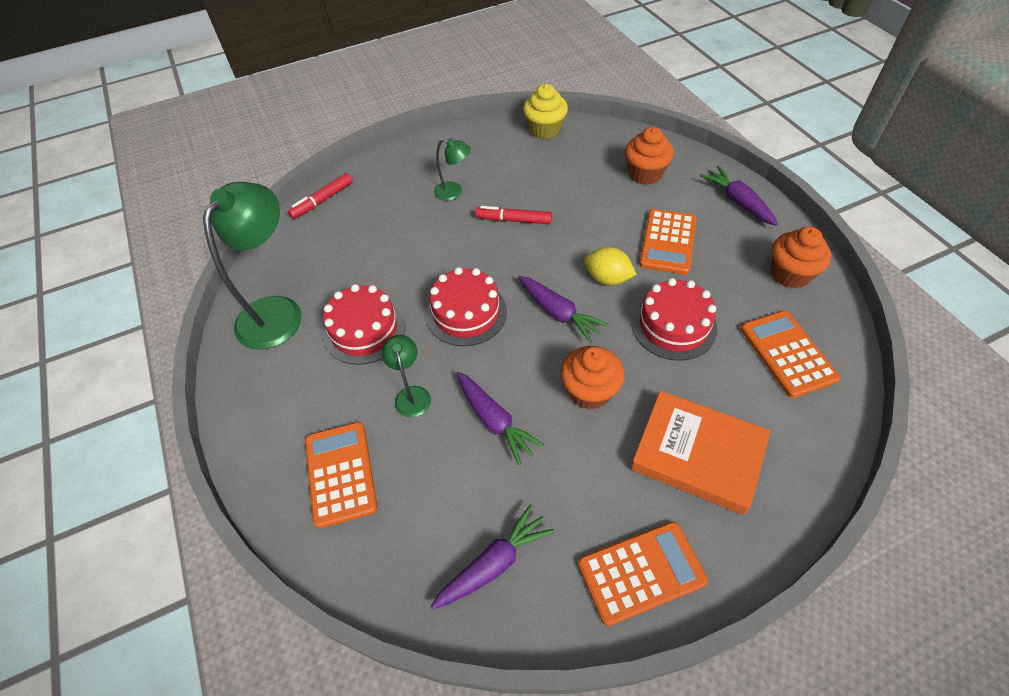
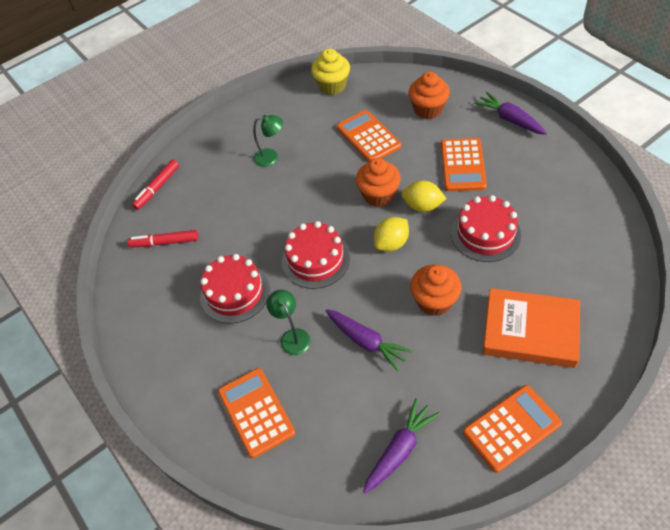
camera: 10 degrees left, 0 degrees up
green lamp [203,182,302,349] -> none
red marker [475,206,552,224] -> red marker moved to [127,230,198,248]
purple carrot [518,276,609,343] -> yellow lemon [374,217,409,251]
orange calculator [740,310,840,398] -> orange calculator moved to [336,110,401,162]
orange cupcake [771,227,831,289] -> orange cupcake moved to [356,158,401,207]

